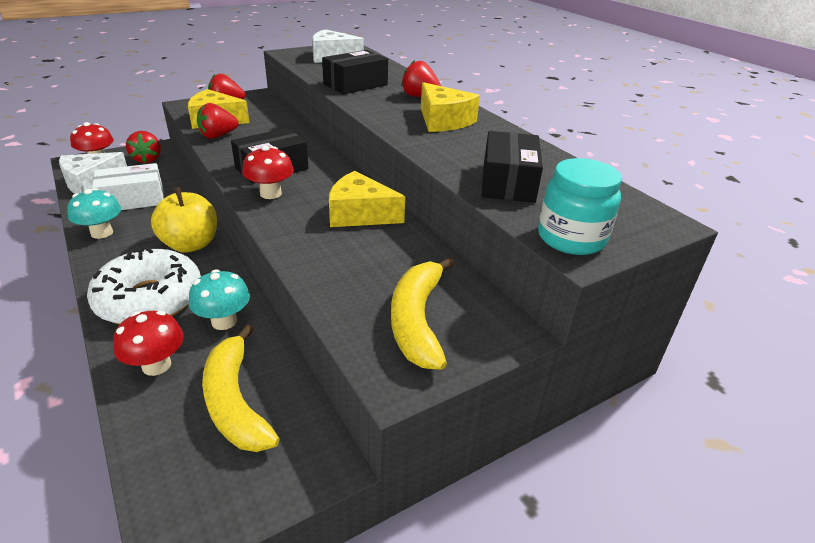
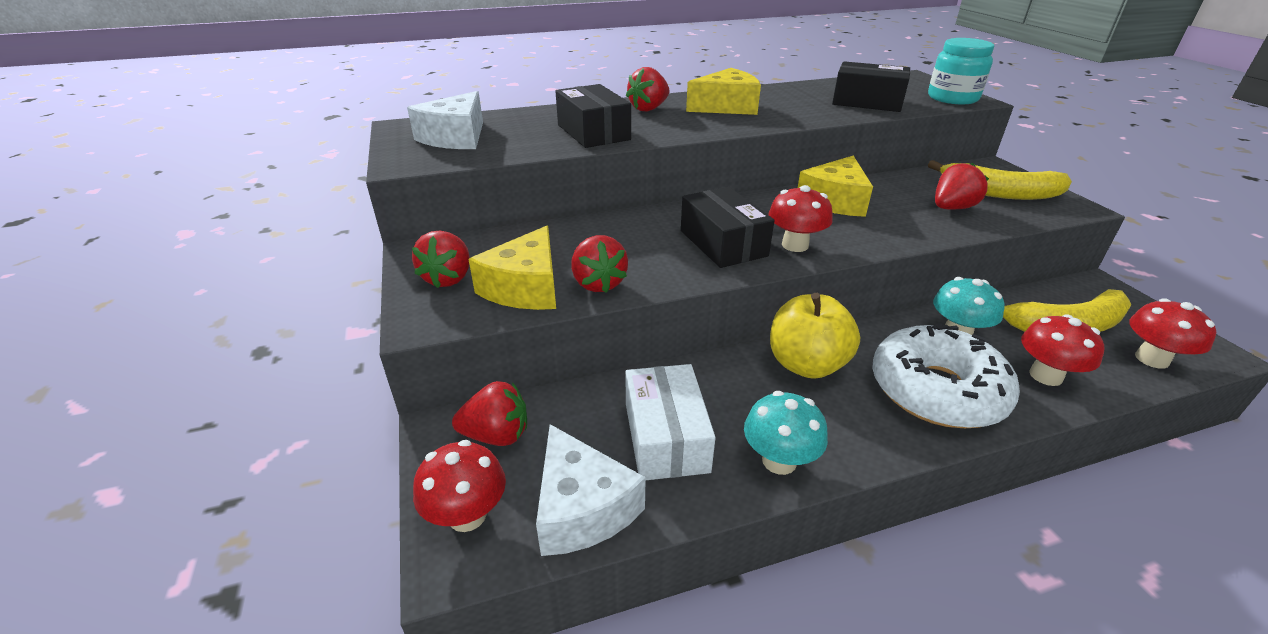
camera: 75 degrees left, 0 degrees up
none -> red strawberry [935,163,989,210]
none -> red mushroom [1129,298,1217,369]

